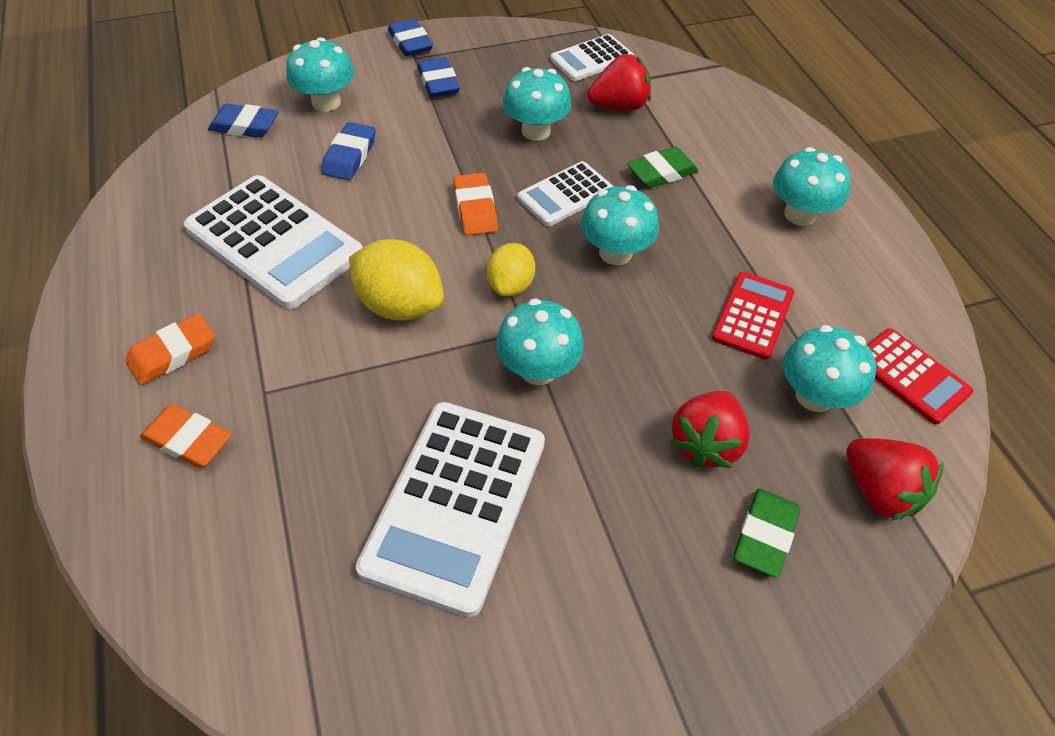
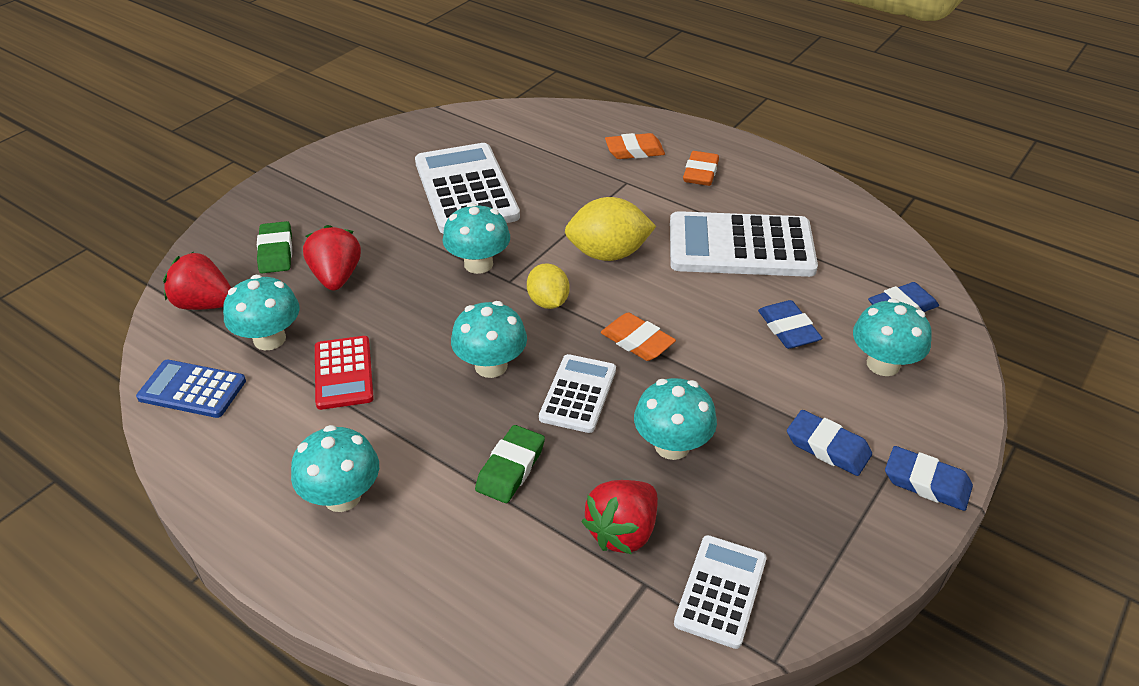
camera: 145 degrees right, 10 degrees down
red calculator [867,328,973,424] -> blue calculator [136,360,246,418]

